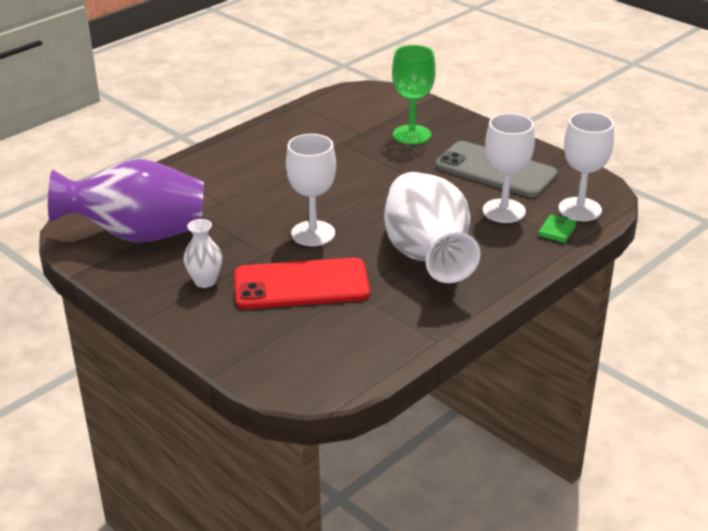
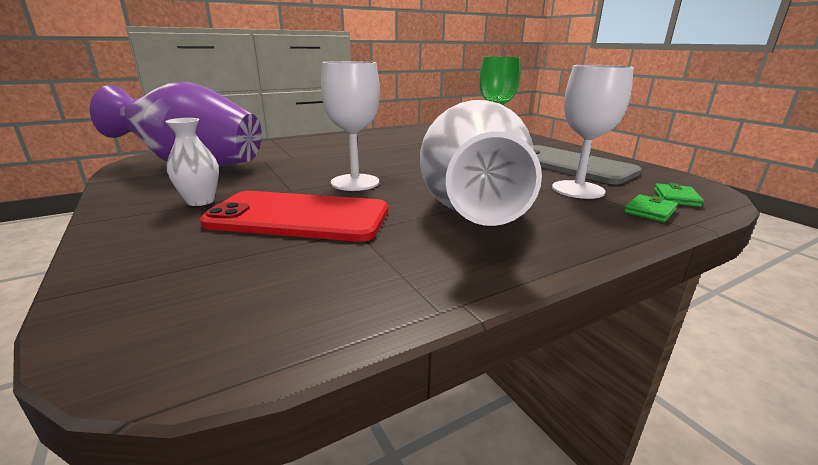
camera: 15 degrees right, 10 degrees down
white goblet [558,112,614,221] -> green wallet [654,183,704,207]

